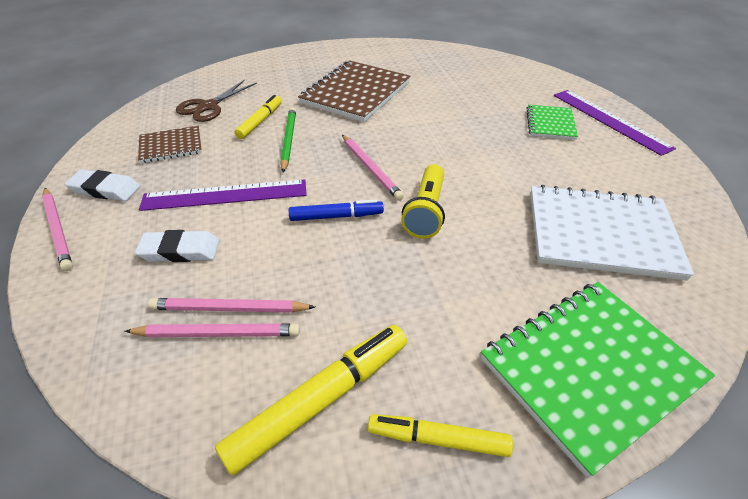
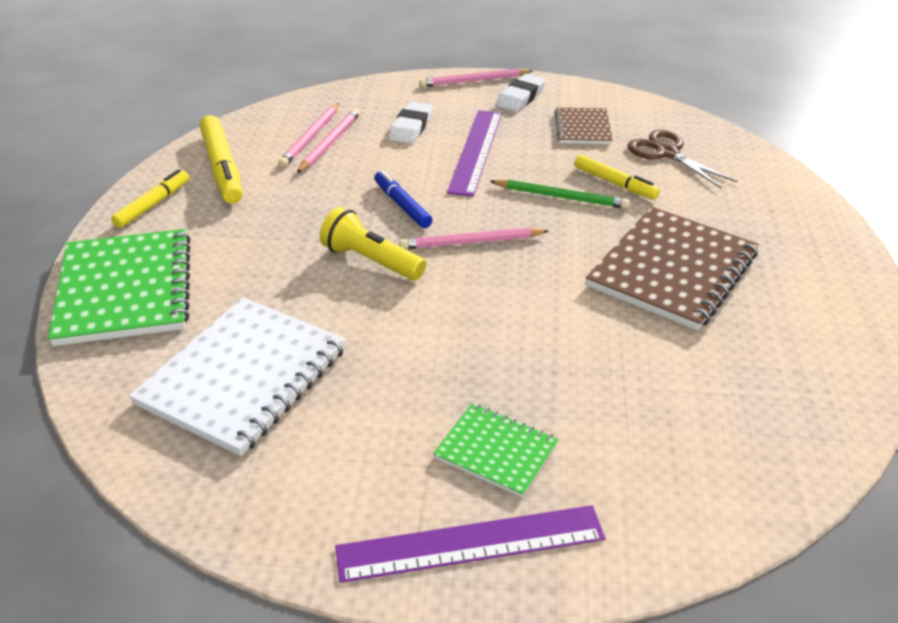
camera: 110 degrees right, 5 degrees down
blue marker [289,199,384,221] -> blue marker turned 135 degrees clockwise [374,170,432,228]
brown notebook [298,60,411,122] -> brown notebook turned 75 degrees clockwise [586,207,759,330]

